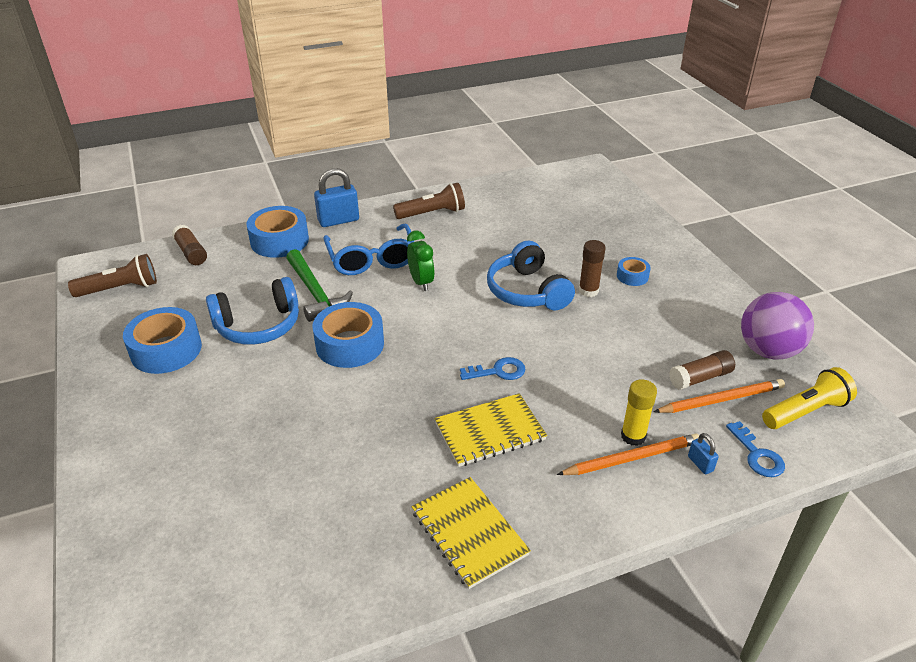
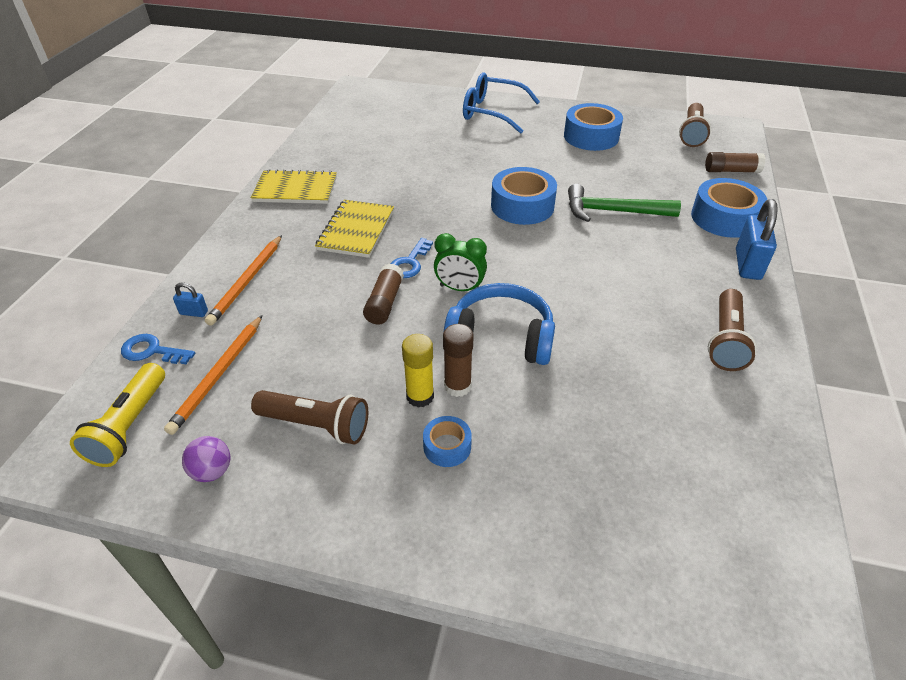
camera: 125 degrees right, 5 degrees up
blue headphones [206,277,299,345] -> none
blue glasses [323,223,414,275] -> blue glasses moved to [463,72,540,134]
green clock [407,230,435,291] -> green clock moved to [434,233,487,291]
yellow glue stick [621,379,657,446] -> yellow glue stick moved to [402,334,434,408]
brown glue stick [669,350,735,390] -> brown glue stick moved to [363,264,404,325]
purple ball [741,292,814,360] -> purple ball [182,436,230,482], size x0.48
none -> brown flashlight [251,390,368,445]

